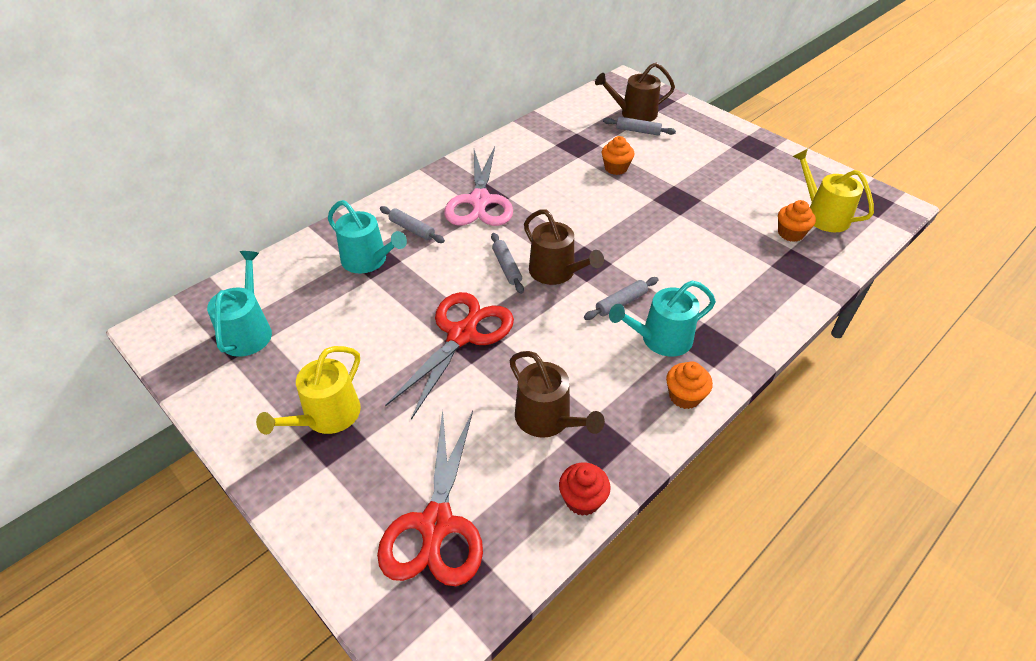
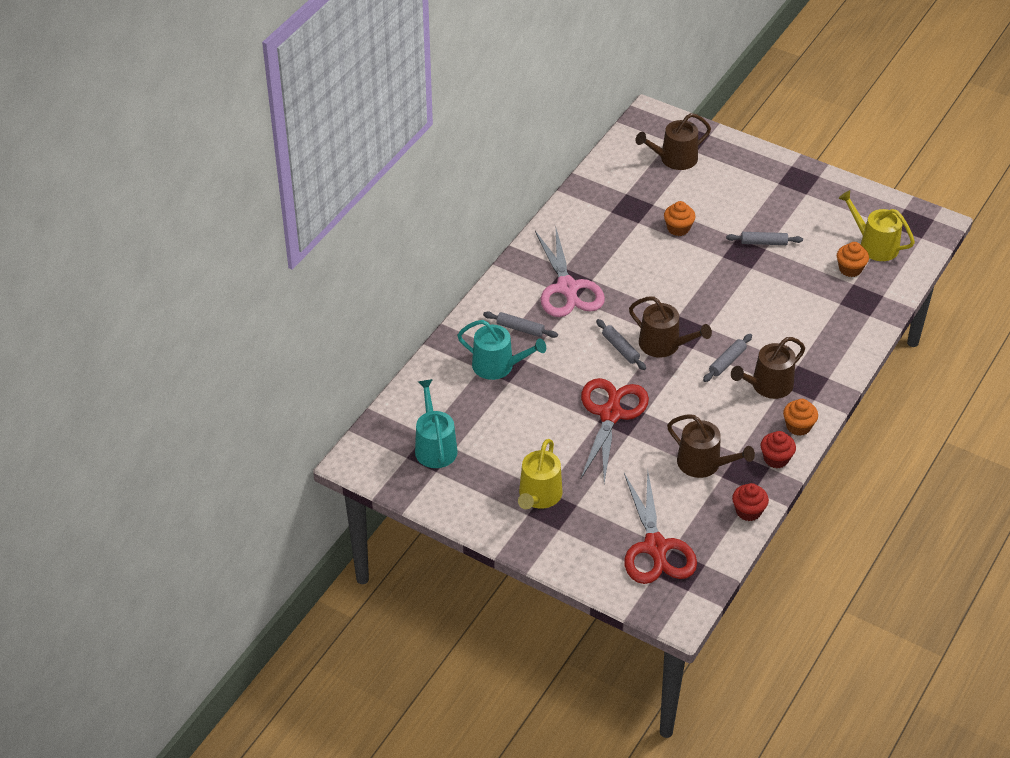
camera: 15 degrees left, 0 degrees up
grey rolling pin [603,117,676,136] -> grey rolling pin moved to [726,232,803,245]
turquoise watering can [609,281,716,357] -> brown watering can [731,337,805,399]
none -> red cupcake [761,431,796,468]

